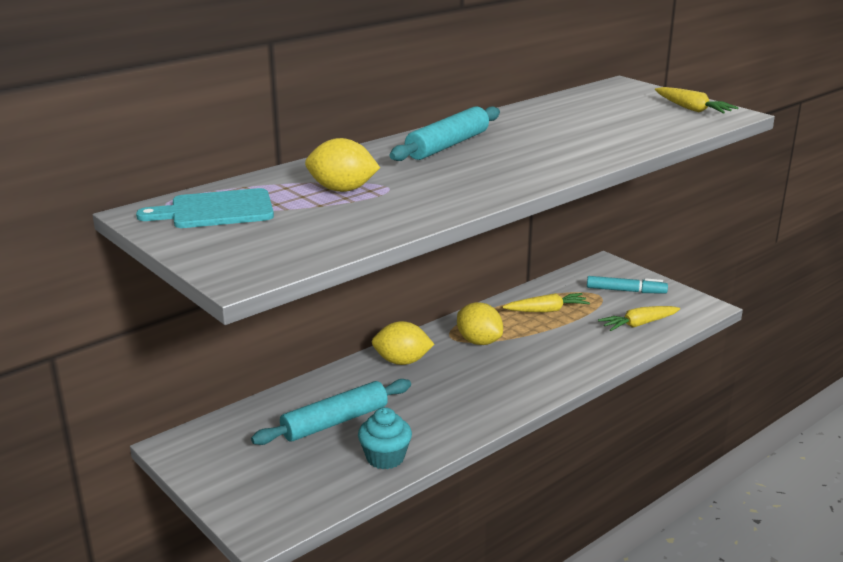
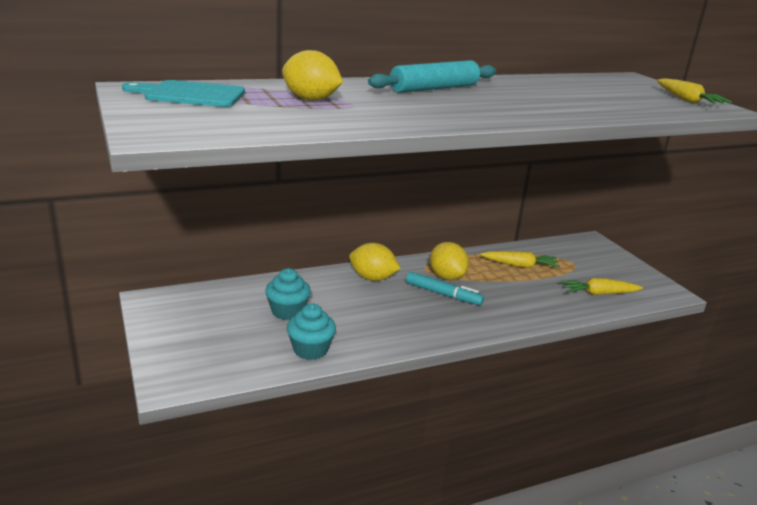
camera: 15 degrees right, 0 degrees up
turquoise rolling pin [251,379,411,445] -> turquoise cupcake [265,268,311,320]
turquoise marker [587,276,668,293] -> turquoise marker moved to [406,272,484,305]

